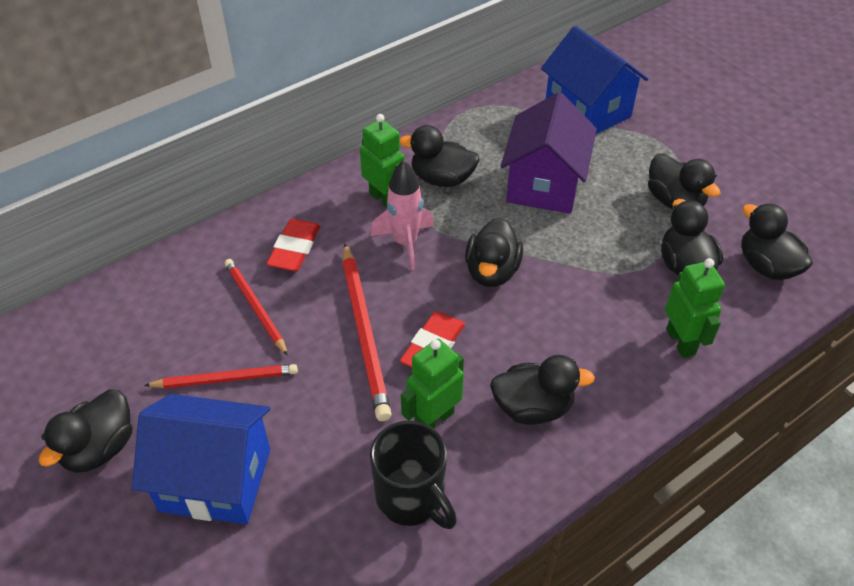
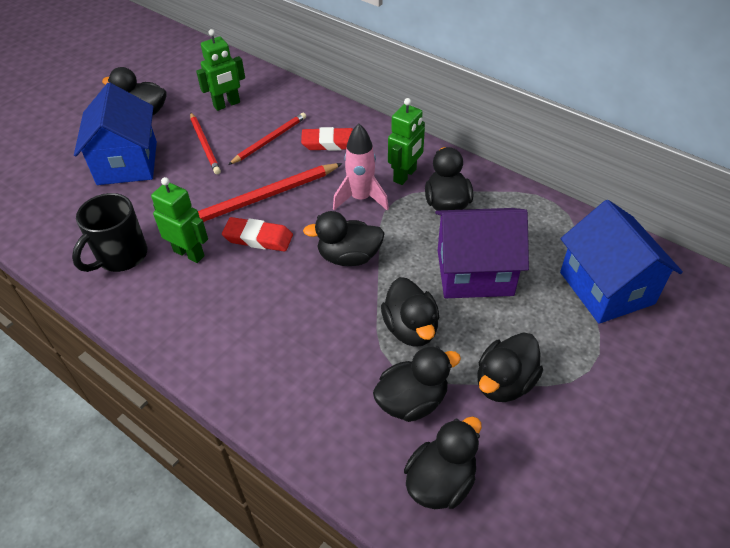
camera: 75 degrees right, 0 degrees up
black duck [490,355,595,425] -> black duck moved to [381,277,440,347]
blue house [541,25,648,134] -> blue house turned 60 degrees counterclockwise [560,200,683,324]
green robot [665,258,725,358] -> green robot moved to [196,29,245,111]

